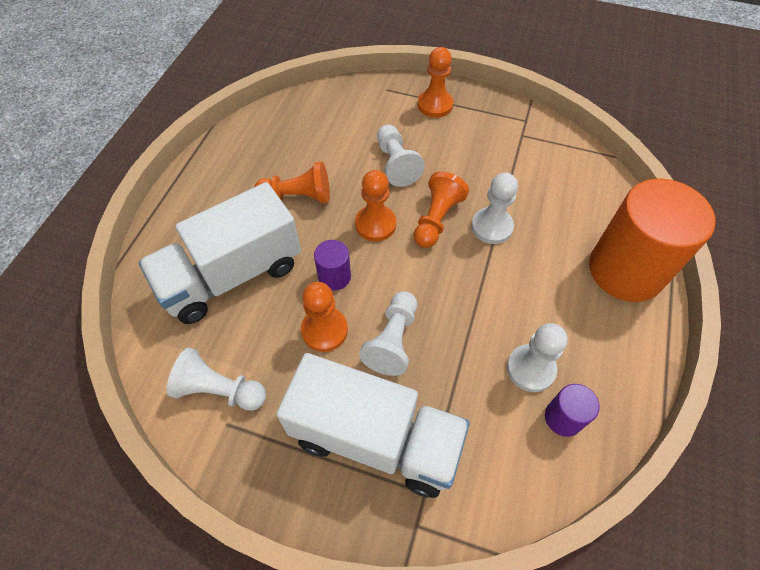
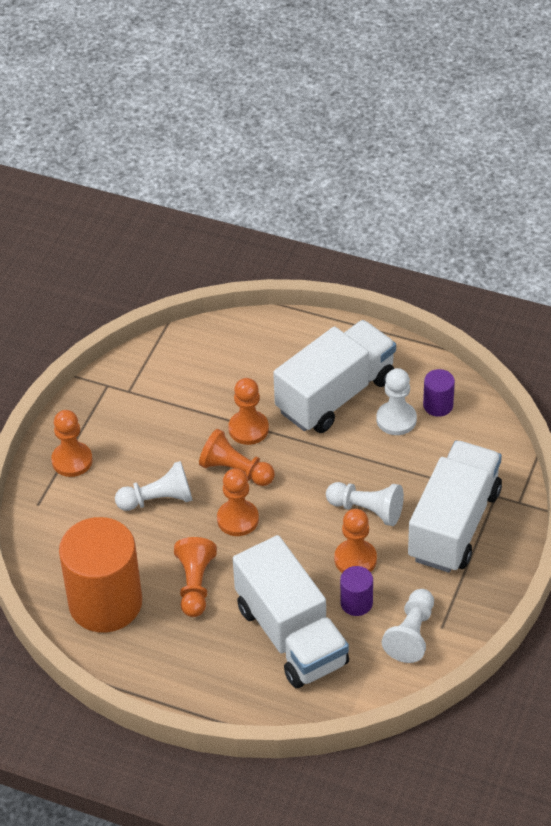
camera: 85 degrees left, 10 degrees down
purple cylinder [314,240,351,291] -> purple cylinder moved to [340,566,373,616]
white pawn [471,173,518,244] -> orange pawn [228,378,269,445]
orange cylinder [589,179,716,302] -> orange cylinder moved to [59,517,142,633]
none -> white truck [273,320,396,433]

